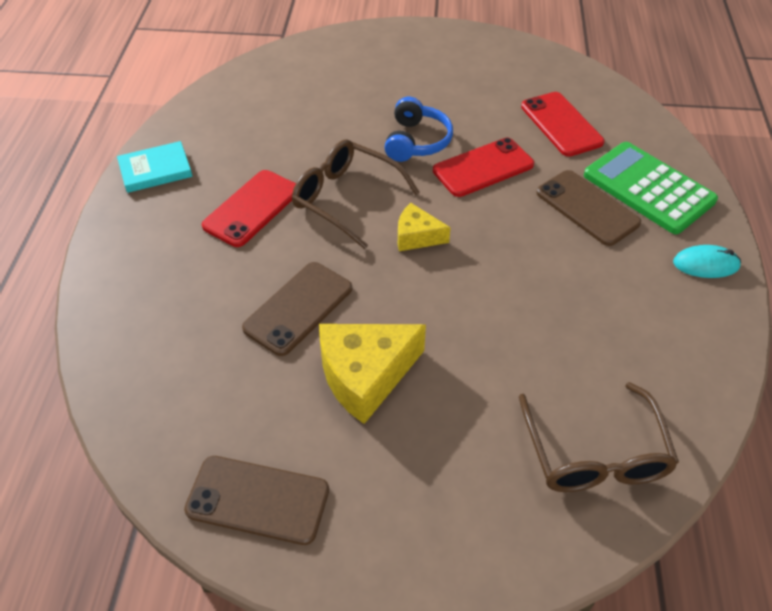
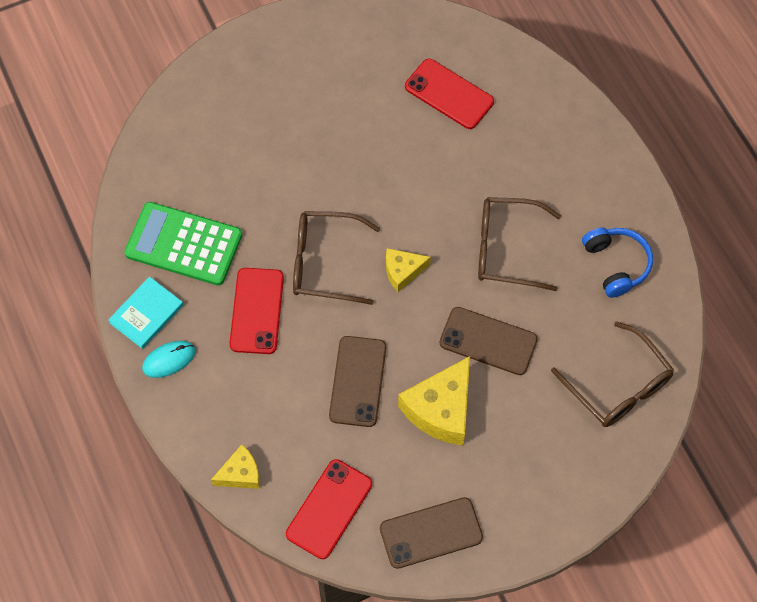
camera: 30 degrees left, 15 degrees up
blue headphones [384,97,453,162] -> blue headphones moved to [582,227,653,298]
red phone [433,138,534,197] -> red phone moved to [286,459,372,559]
brown phone [536,170,641,246] -> brown phone moved to [440,307,538,375]
green calculator [584,142,718,234] -> green calculator moved to [124,202,242,286]
turquoise mouse [673,245,741,278] -> turquoise mouse moved to [142,341,195,378]
none -> yellow cheese [211,444,260,489]
none -> brown glasses [478,197,561,291]

